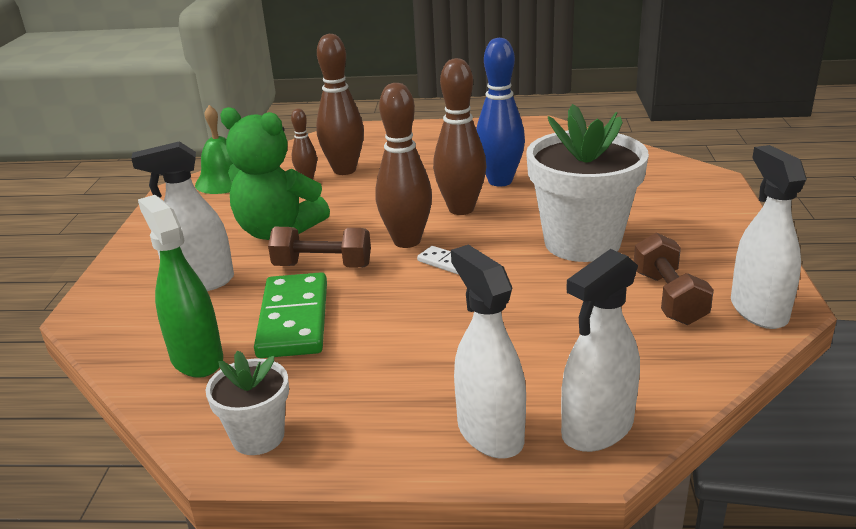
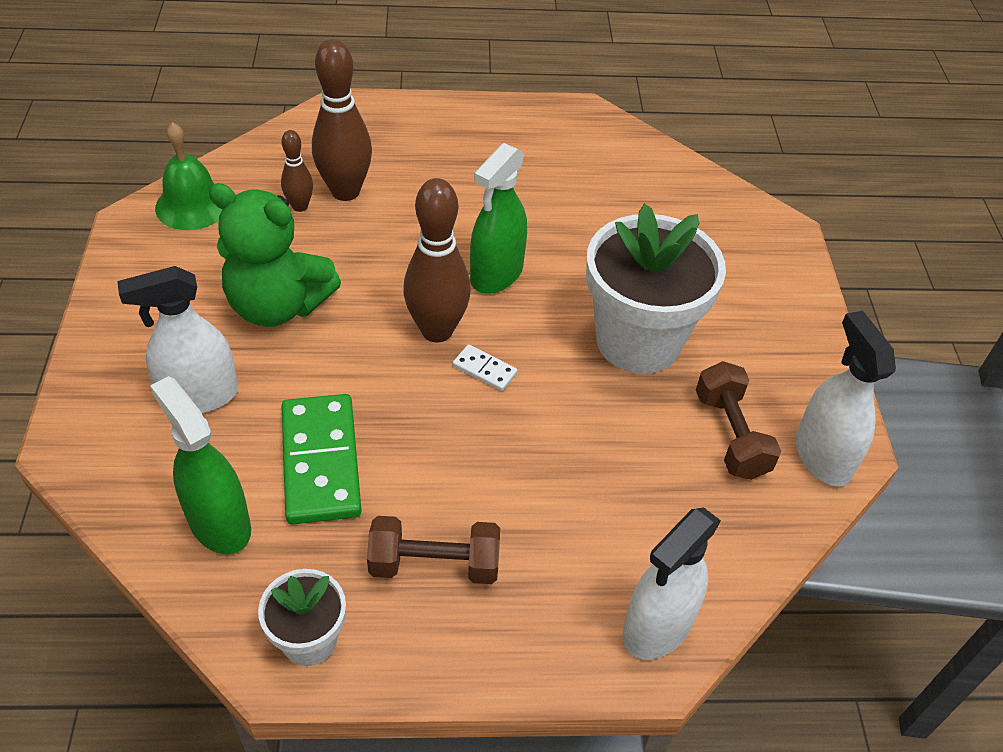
camera: 10 degrees left, 20 degrees up
brown dumbbell [268,227,371,268] -> brown dumbbell moved to [367,516,500,584]
brown bowling pin [433,58,486,215] -> green spray bottle [470,143,527,294]
white spray bottle [451,245,526,459] -> none
blue bowling pin [476,38,525,187] -> none

